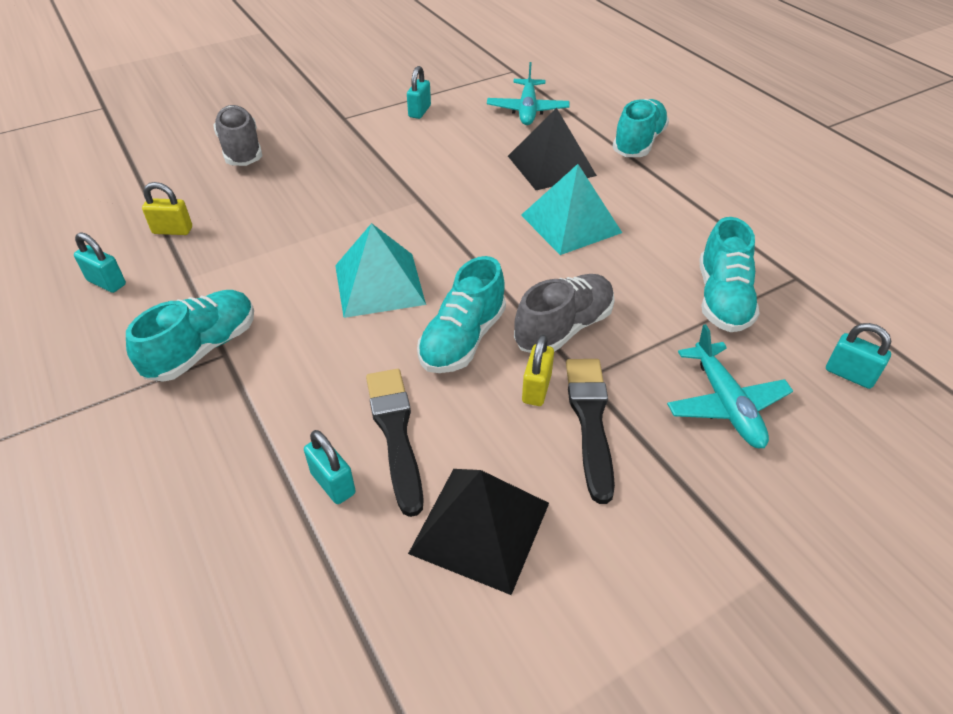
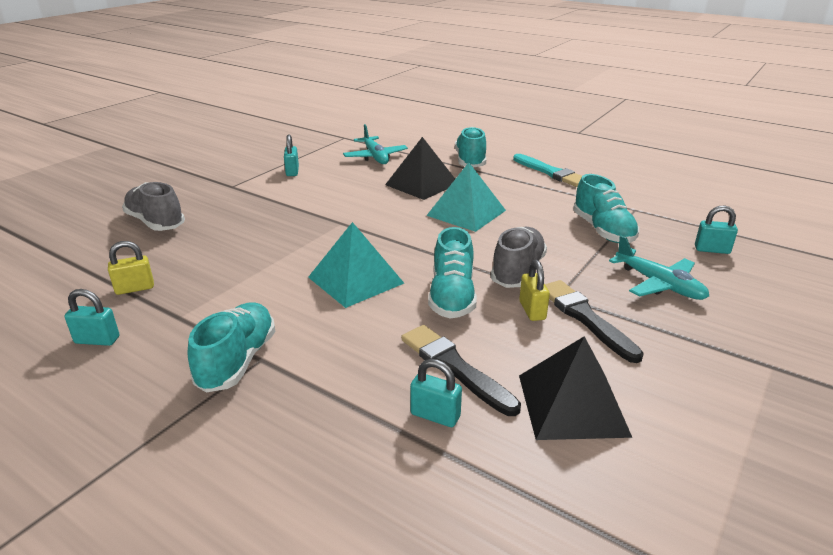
camera: 25 degrees left, 15 degrees down
none -> turquoise brush [513,154,582,187]

